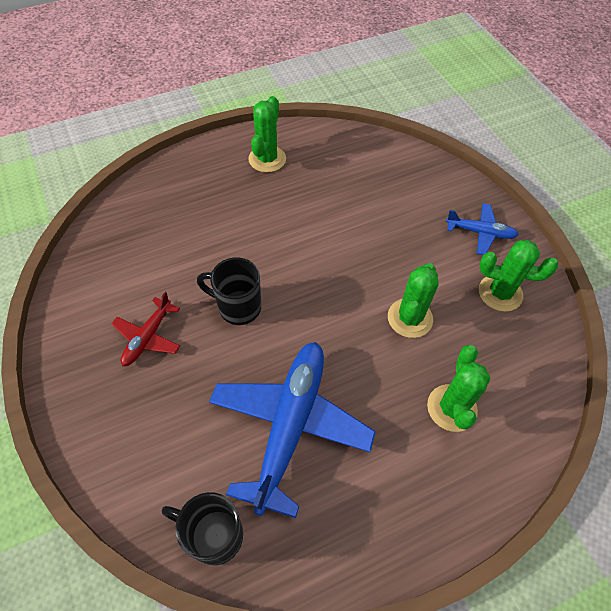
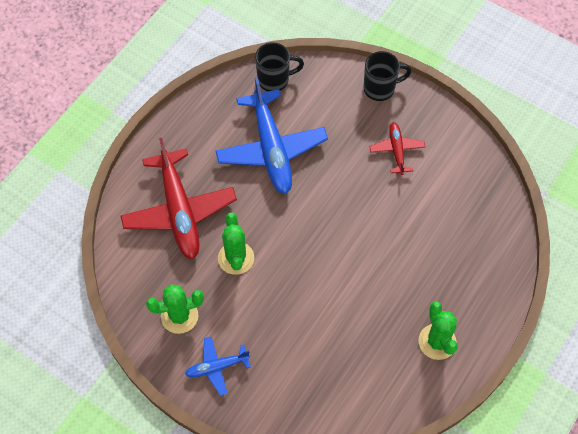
camera: 150 degrees right, 5 degrees up
black mug [197,258,261,325] -> black mug moved to [363,51,412,101]
green cactus [427,345,490,432] -> red plane [121,138,237,259]

